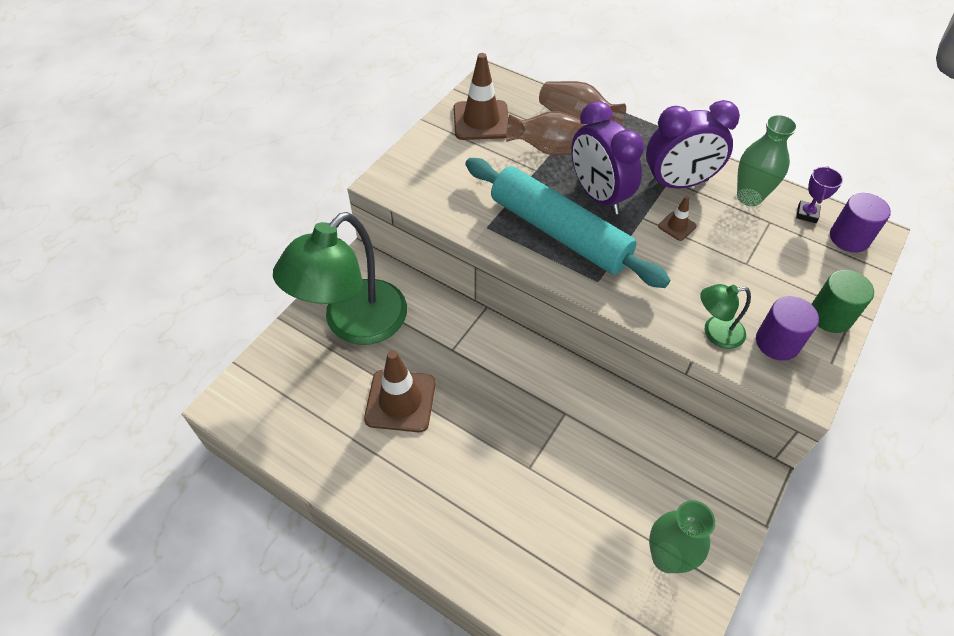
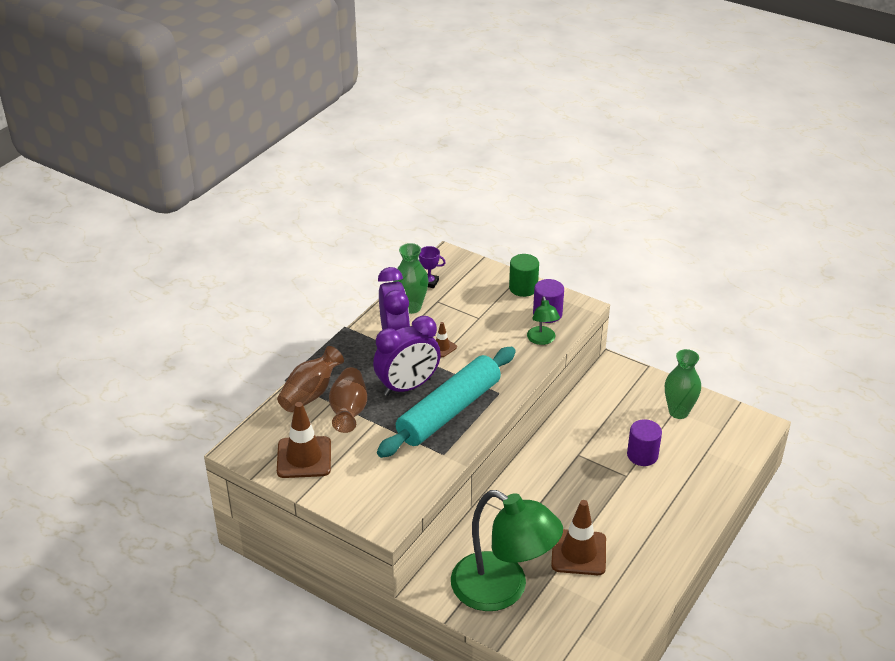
camera: 90 degrees left, 15 degrees down
purple cylinder [830,193,891,253] -> purple cylinder moved to [627,419,662,466]

